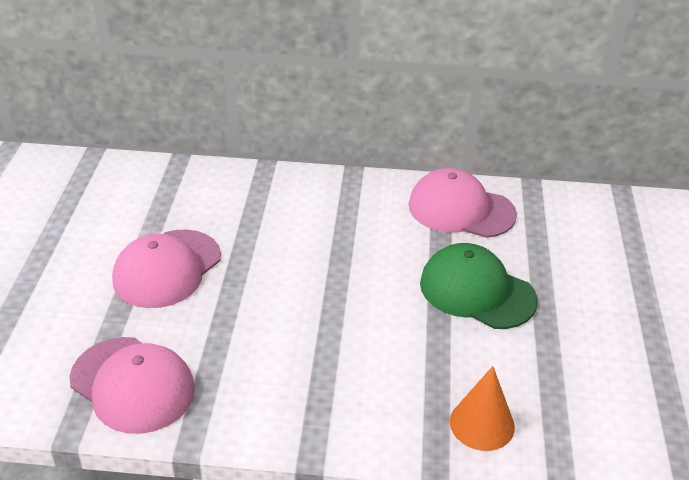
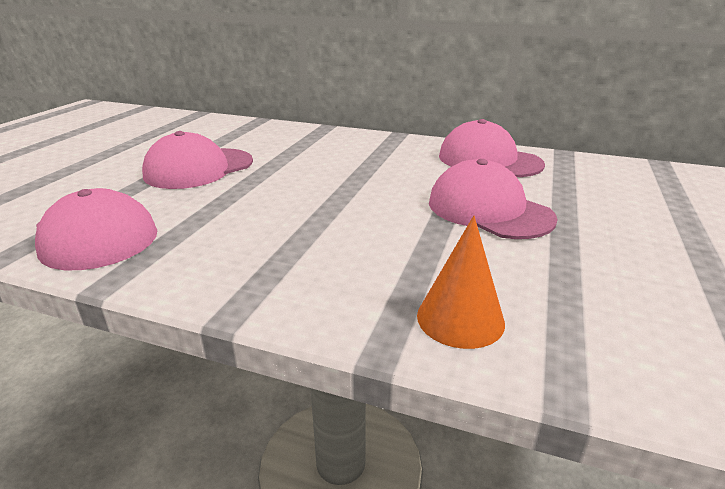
camera: 15 degrees right, 10 degrees down
green cap [420,243,538,329] -> pink cap [429,159,558,239]

